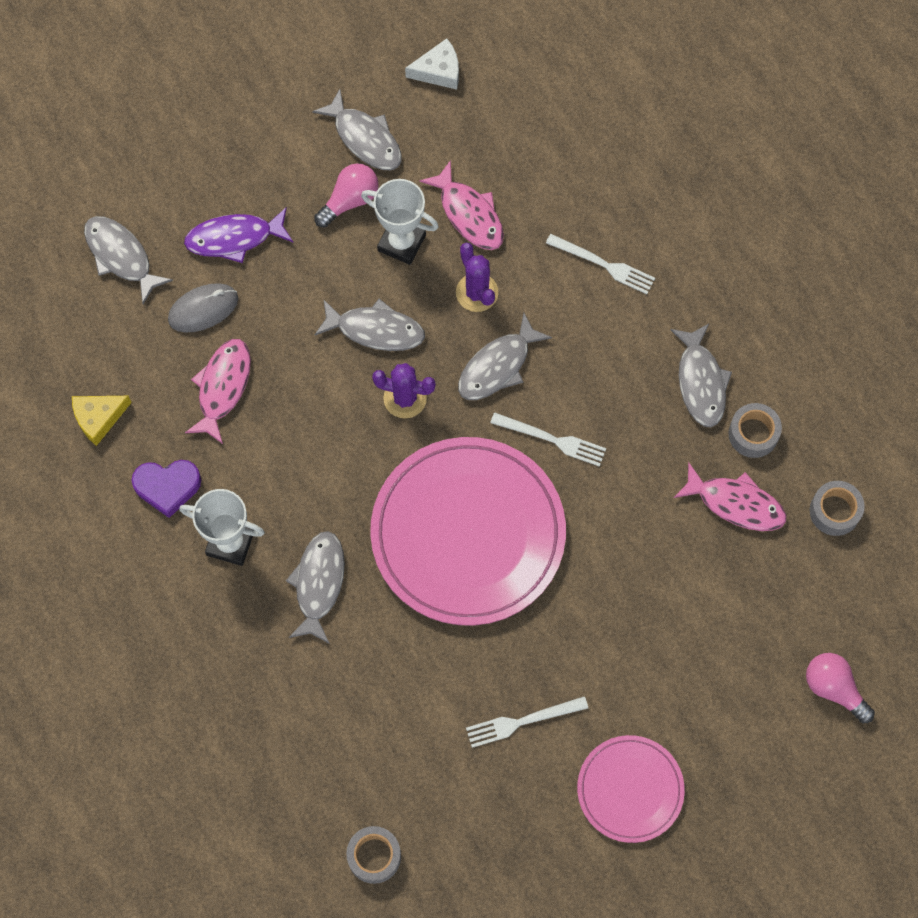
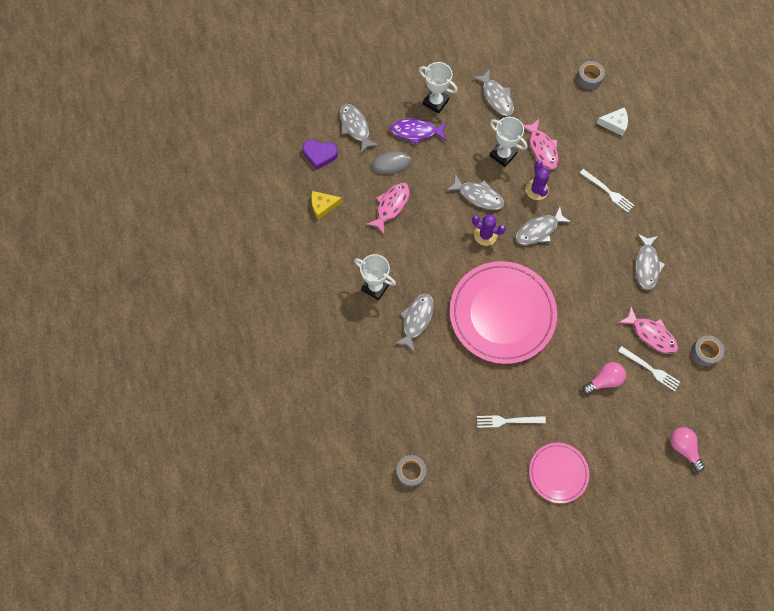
camera: 15 degrees right, 0 degrees up
purple heart [132,460,201,518] -> purple heart moved to [303,139,338,169]
pink light bulb [314,163,379,228] -> pink light bulb moved to [582,362,626,394]
white cheese [405,38,459,90] -> white cheese moved to [596,107,628,136]
white fork [490,412,606,467] -> white fork moved to [618,346,680,391]
grey tape [728,403,782,458] -> grey tape moved to [577,61,605,89]
none -> white trophy [419,62,458,114]

